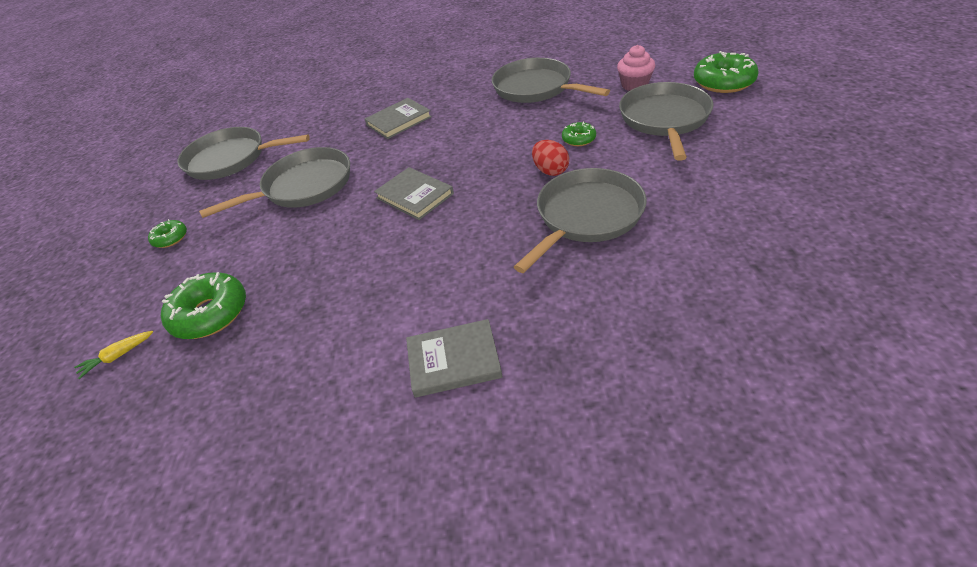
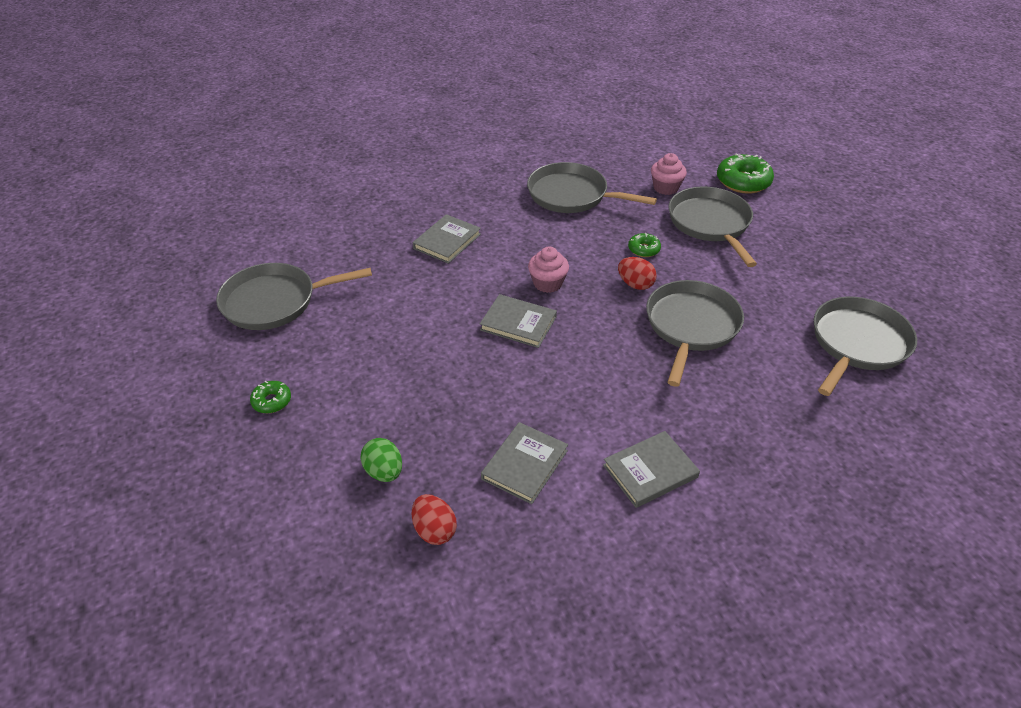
camera: 25 degrees left, 0 degrees up
yellow carrot [74,331,153,379] -> none
green donut [161,272,246,339] -> green egg [360,438,402,482]
grey pan [199,147,350,218] -> grey pan moved to [814,296,917,396]
none -> red egg [412,494,457,545]
none -> grey book [481,422,568,504]
none -> pink cupcake [528,246,569,293]

